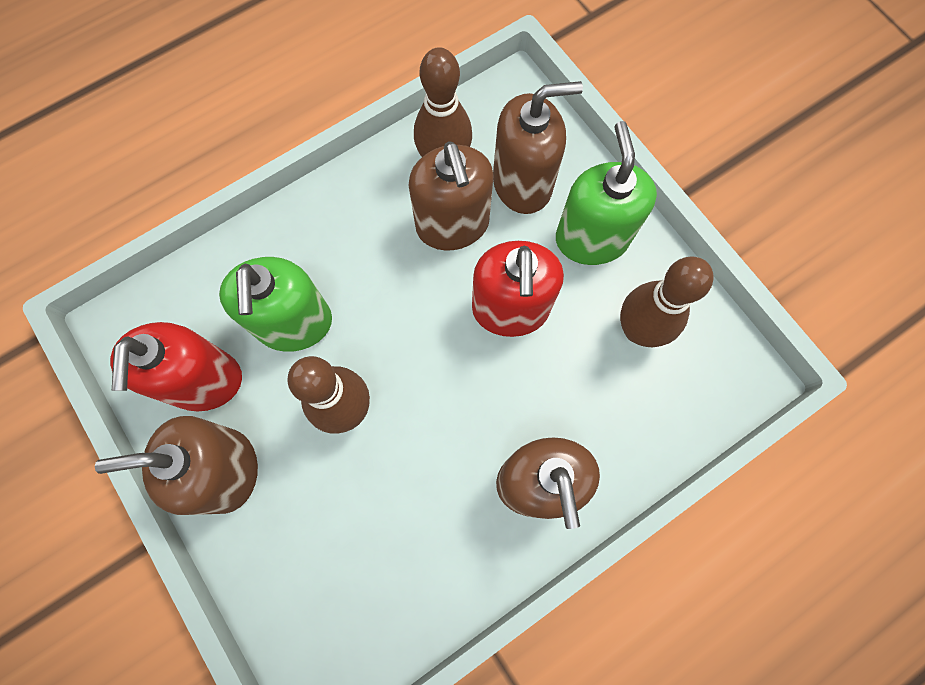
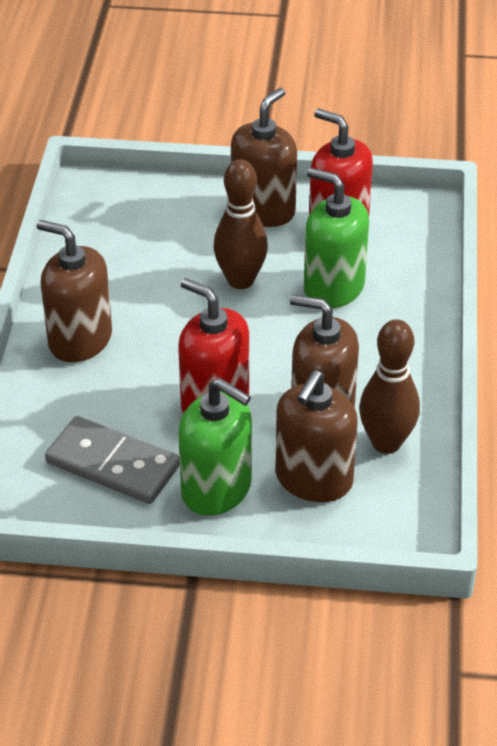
camera: 130 degrees right, 30 degrees down
brown bowling pin [620,256,714,347] -> grey domino [45,416,180,504]

